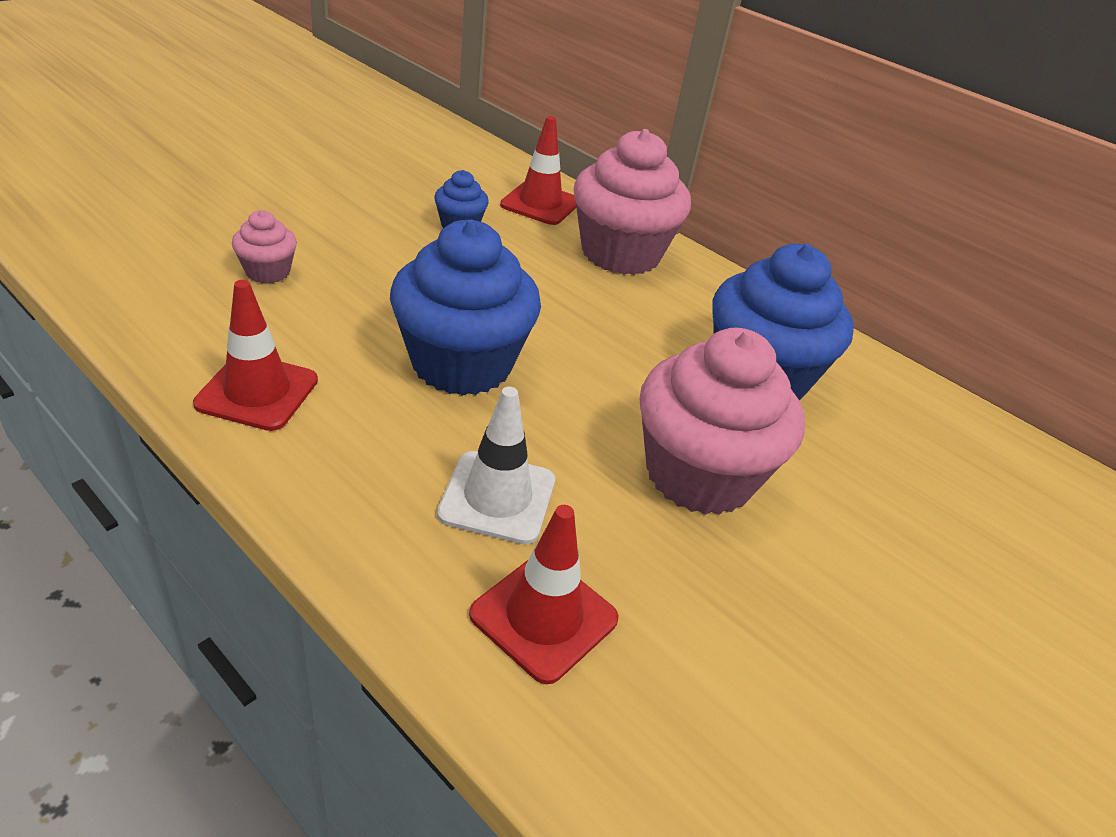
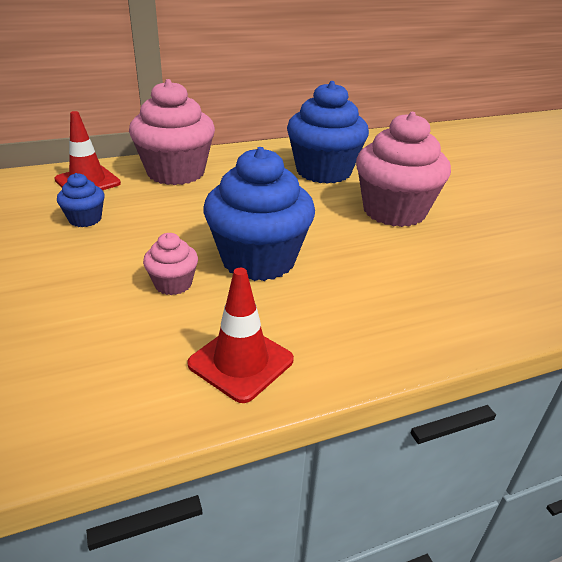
camera: 60 degrees left, 5 degrees down
pink cupcake [232,210,297,284] -> pink cupcake moved to [143,233,198,295]
white traffic cone [437,386,555,545] -> none
red traffic cone [469,505,619,684] -> none

